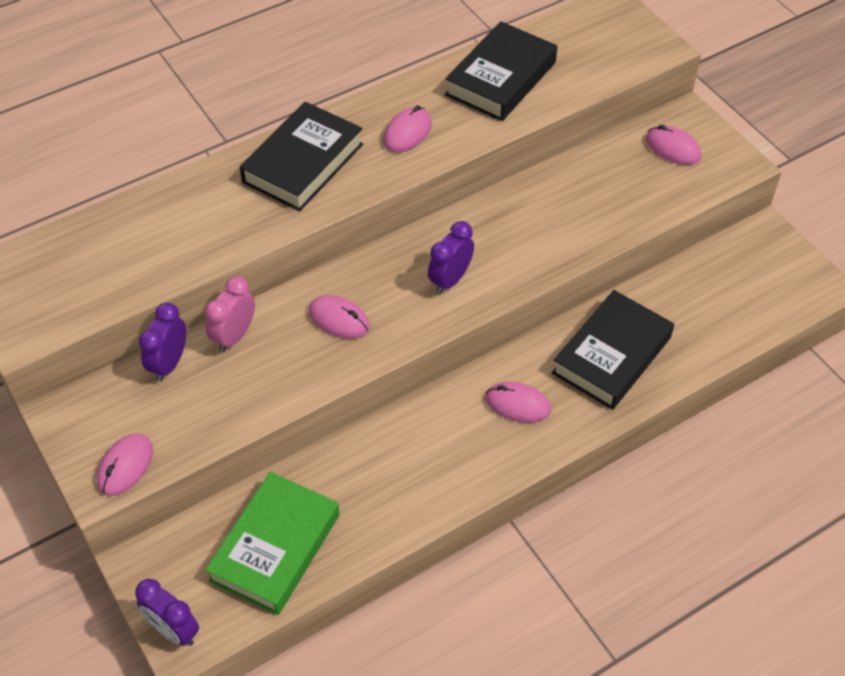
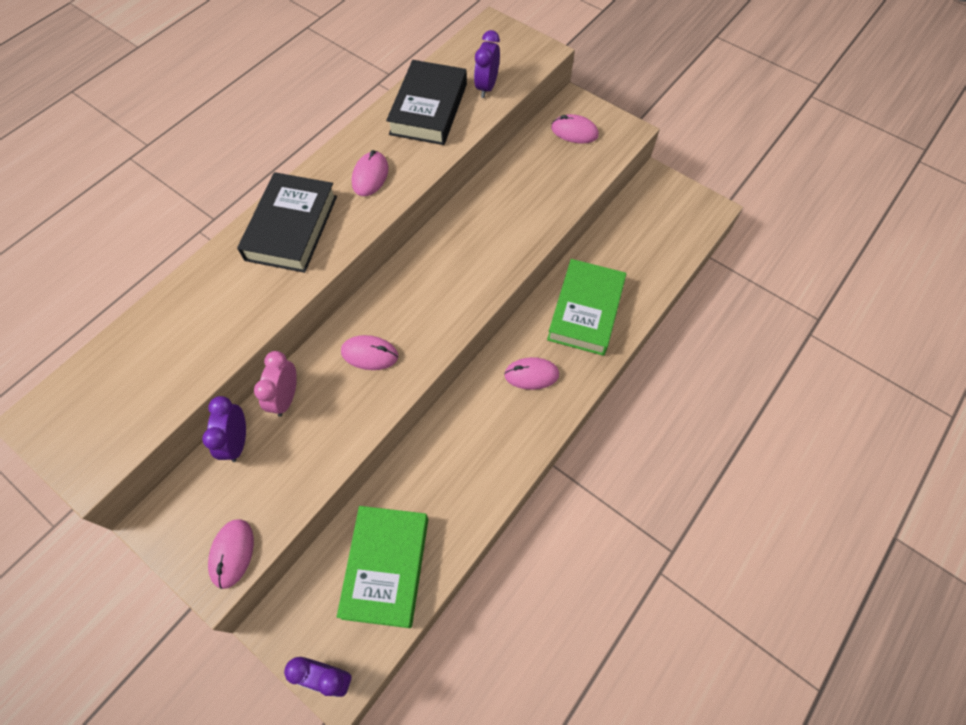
camera: 20 degrees left, 10 degrees up
purple clock [428,221,474,294] -> purple clock moved to [474,30,500,98]
black book [552,290,674,410] -> green book [547,259,626,356]

